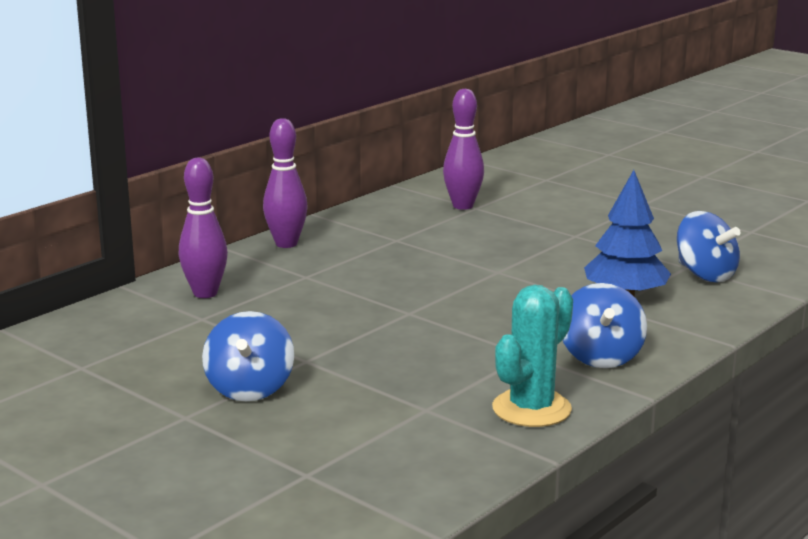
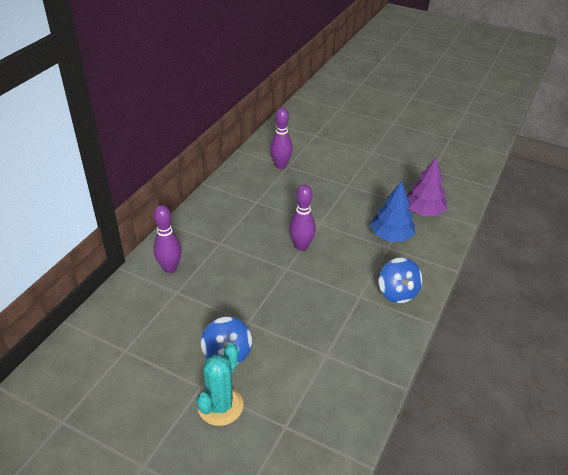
camera: 15 degrees left, 20 degrees up
purple bowling pin [263,118,308,248] -> purple bowling pin moved to [289,185,316,251]
turquoise cactus [492,285,573,427] -> turquoise cactus moved to [196,343,244,426]
blue spinning top [677,211,741,282] -> purple tree [407,158,447,216]

